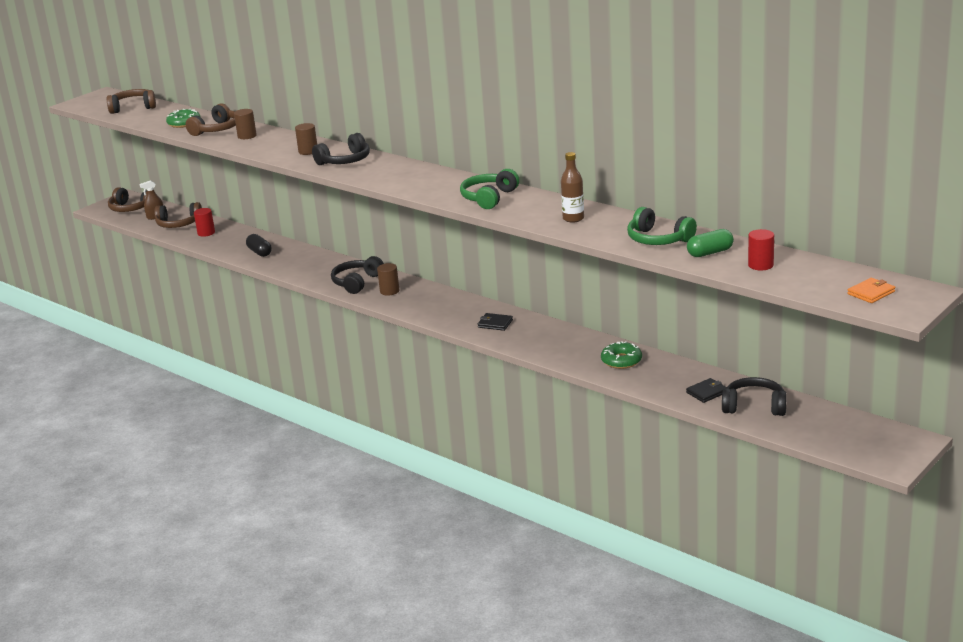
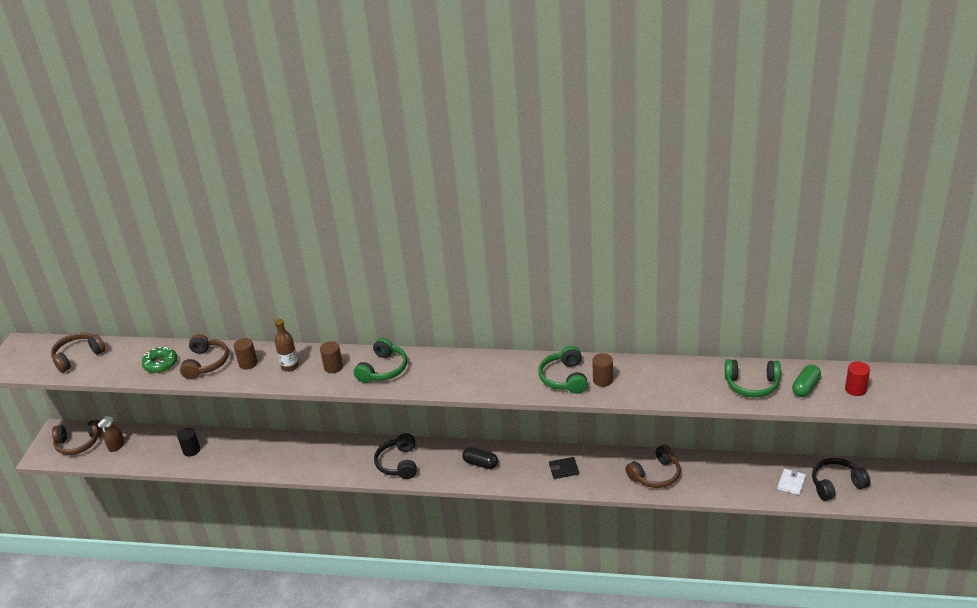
camera: 30 degrees left, 10 degrees up
brown headphones [154,202,202,228] -> brown headphones moved to [625,444,681,488]
red cylinder [194,208,215,237] -> black cylinder [177,427,200,457]
black capsule [246,234,272,257] -> black capsule moved to [462,447,498,469]
black headphones [312,133,370,165] -> green headphones [353,338,407,383]
brown cylinder [377,263,399,296] -> brown cylinder moved to [592,353,613,387]
brown bottle [561,152,584,223] -> brown bottle moved to [275,319,299,372]
green donut [601,341,642,369] -> none
black wallet [686,378,726,403] -> white wallet [777,469,806,495]
orange wallet [847,278,895,303] -> none

